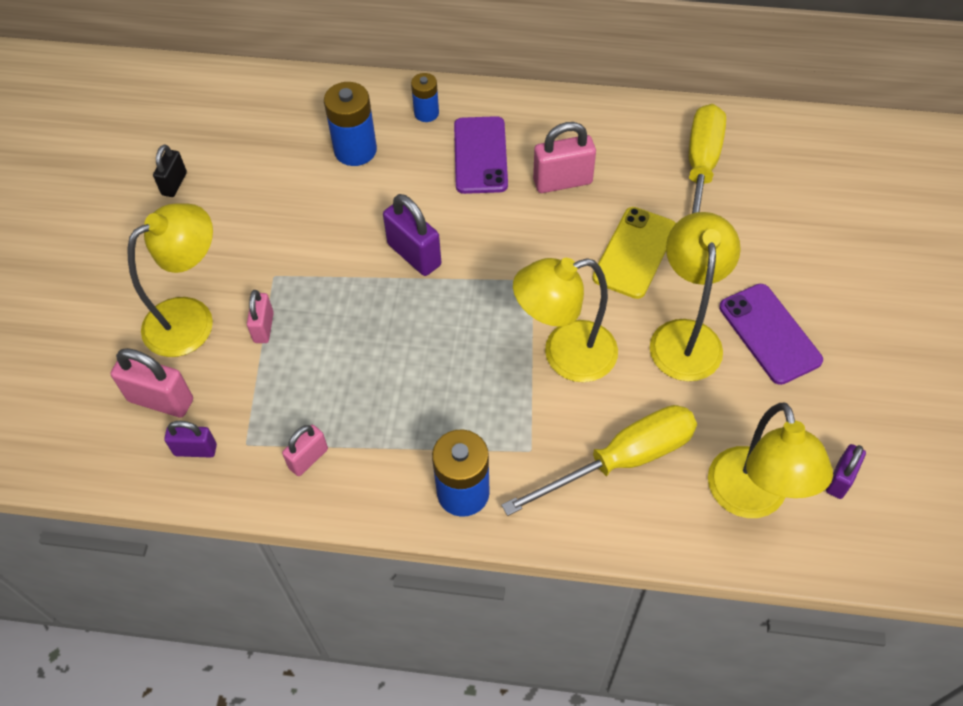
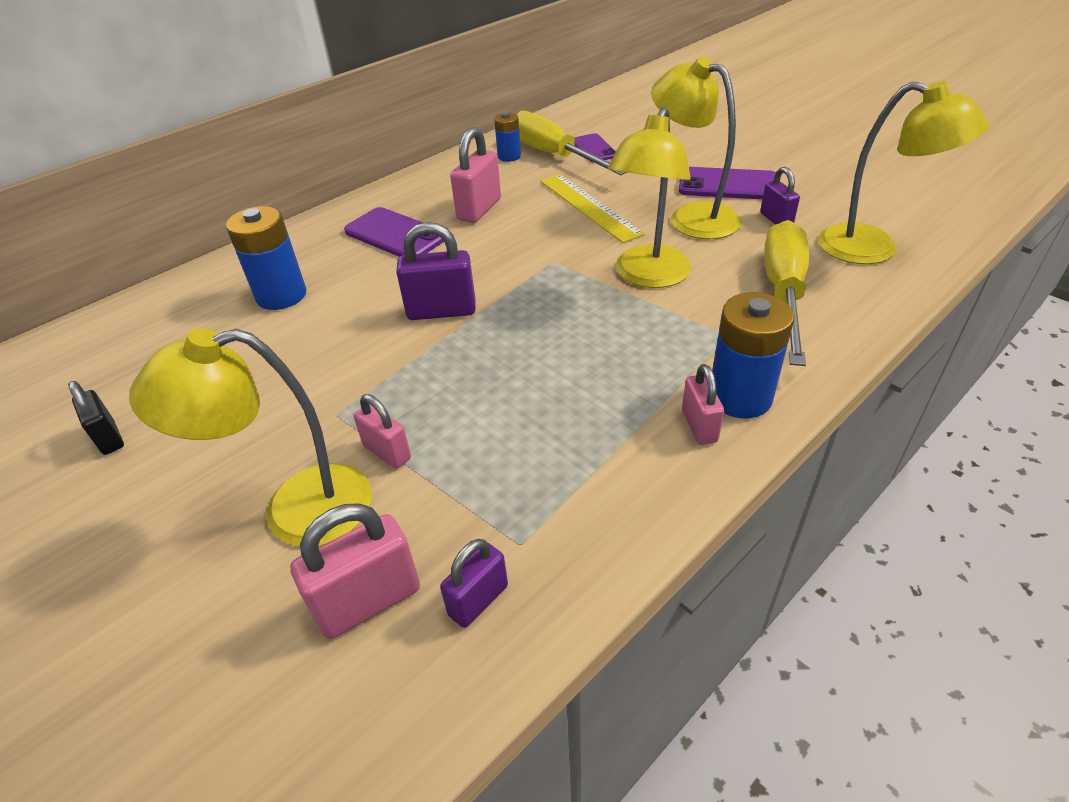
camera: 50 degrees left, 15 degrees down
yellow lamp [128,203,213,357] -> yellow lamp turned 105 degrees counterclockwise [129,328,372,547]
pink padlock [282,425,328,476] -> pink padlock moved to [682,364,724,445]
blue battery [411,73,439,122] -> blue battery moved to [494,113,521,162]
yellow phone [592,207,676,299] -> yellow ruler [540,174,645,243]
purple padlock [826,444,866,499] -> purple padlock moved to [760,167,800,225]
none -> purple phone [574,133,616,162]

